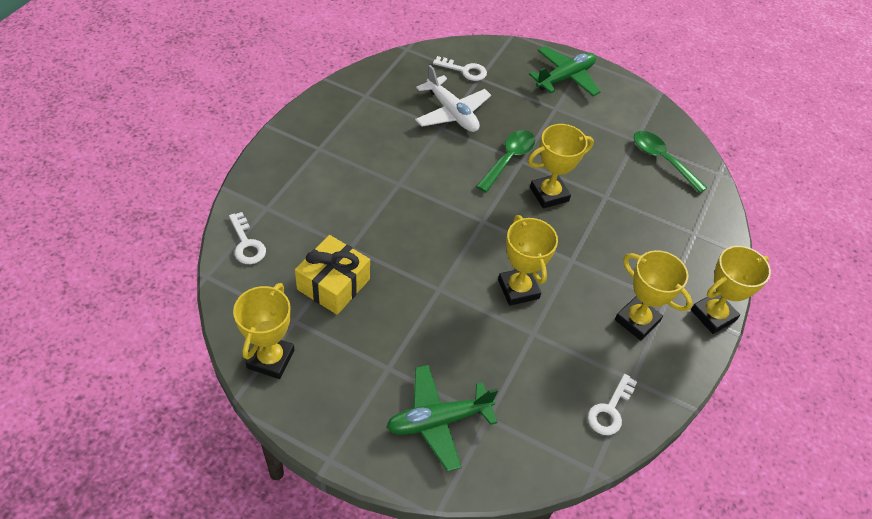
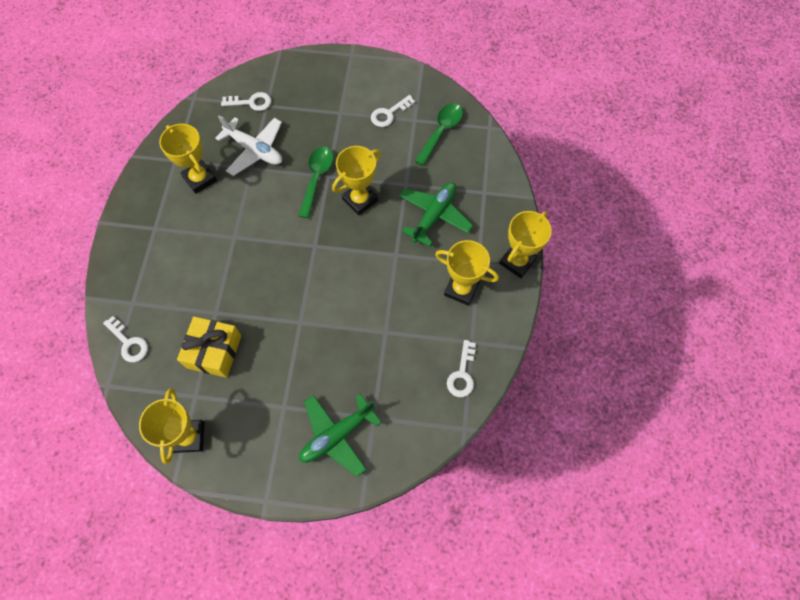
camera: 15 degrees left, 15 degrees up
yellow trophy [498,215,558,306] -> yellow trophy moved to [159,124,217,194]
green plane [529,46,601,96] -> green plane moved to [399,182,473,247]
green spoon [634,131,707,193] -> green spoon turned 90 degrees clockwise [415,103,463,166]
none -> white key [371,95,415,127]

